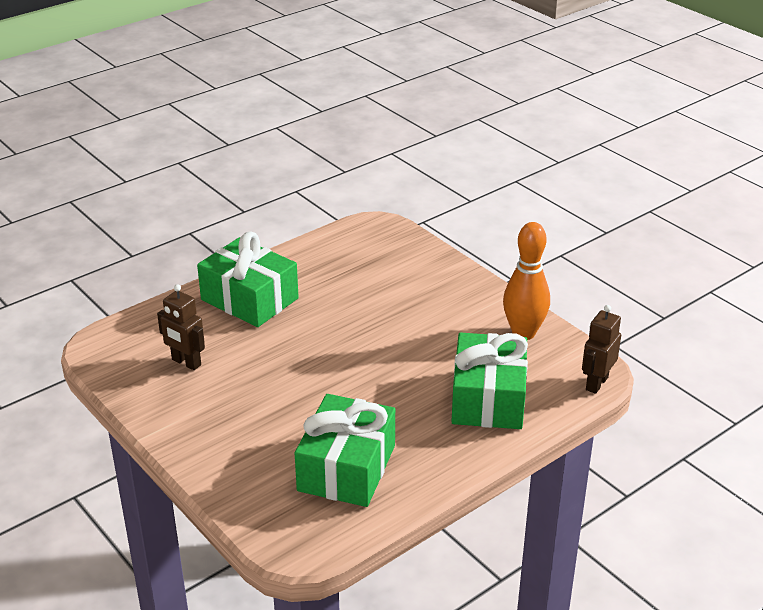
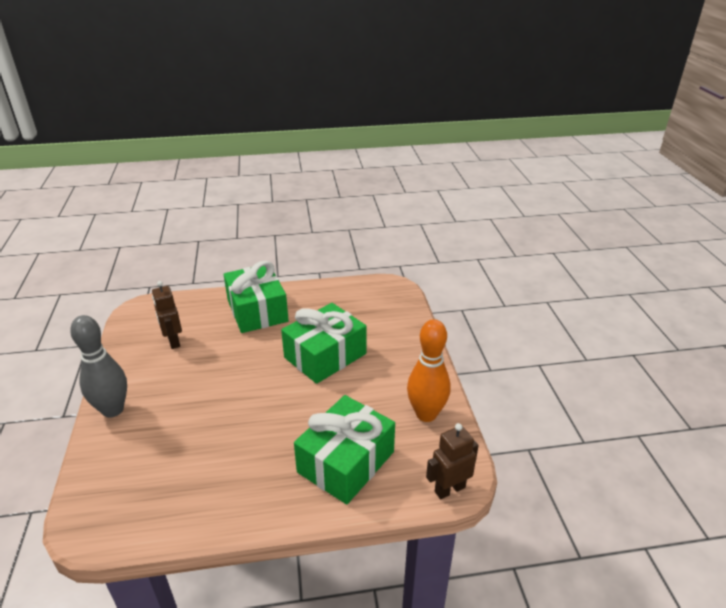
camera: 30 degrees right, 0 degrees up
green gift [295,394,395,507] -> green gift moved to [281,303,366,384]
none -> grey bowling pin [70,315,127,418]

